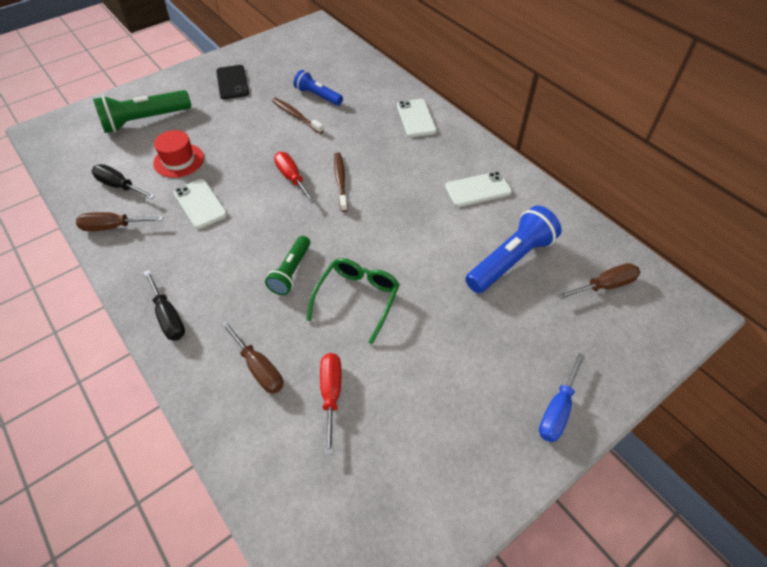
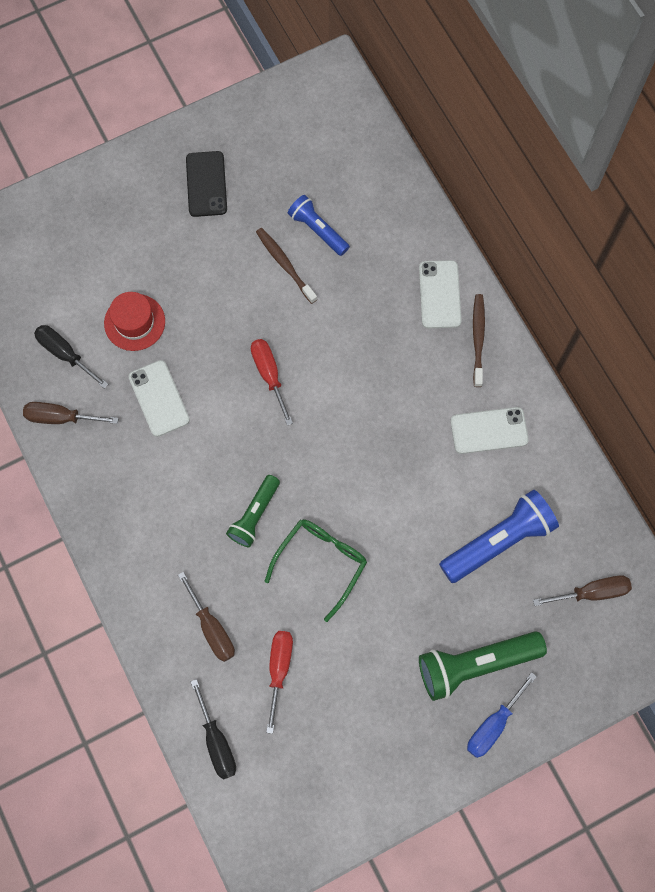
camera: 10 degrees right, 20 degrees up
green flashlight [93,90,191,133] -> green flashlight moved to [419,631,547,701]
black screwdriver [144,270,185,341] -> black screwdriver moved to [191,679,236,779]
brown toothbrush [334,152,348,212] -> brown toothbrush moved to [473,294,485,387]

